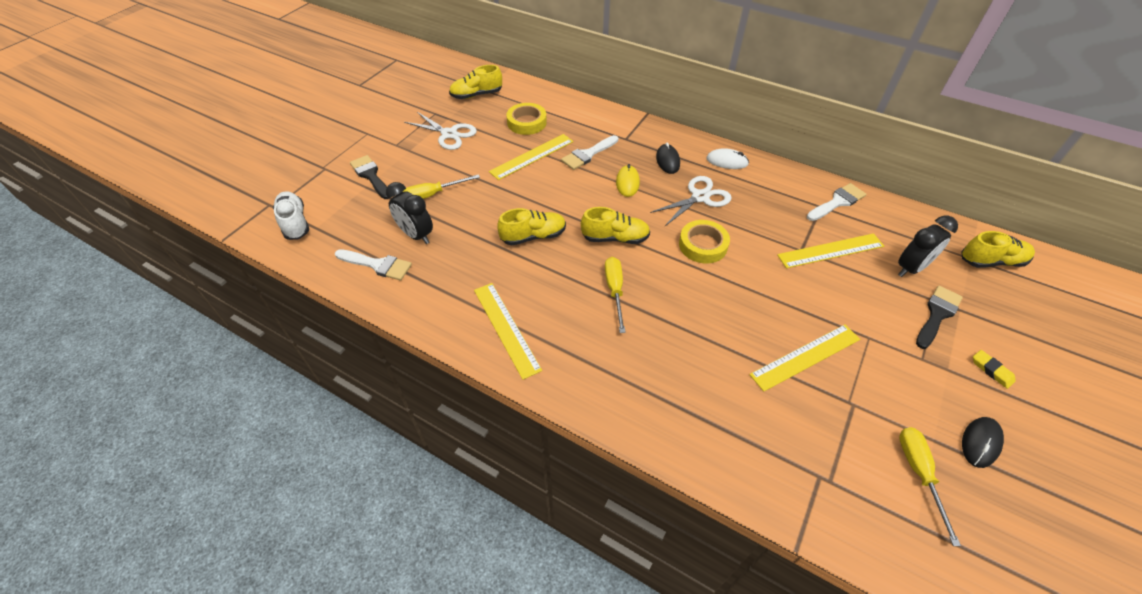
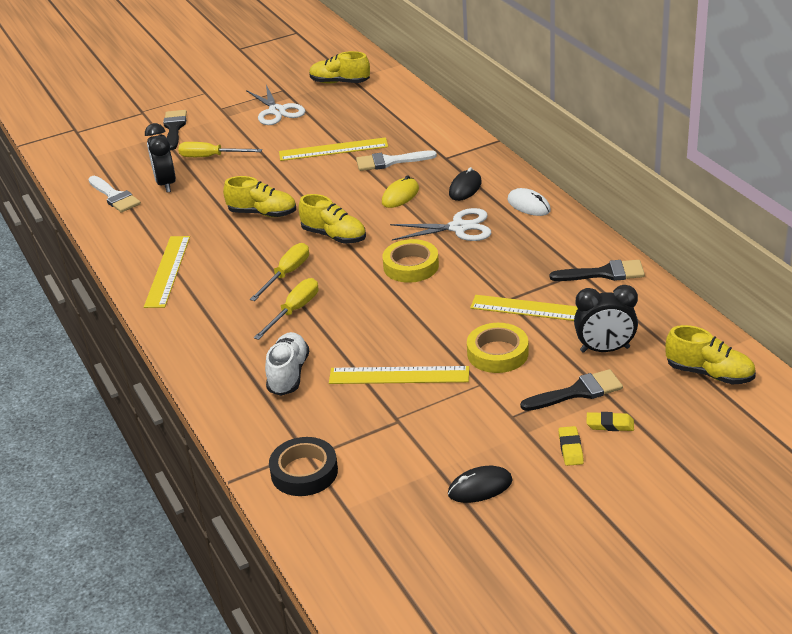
camera: 35 degrees right, 15 degrees down
white shoe [273,191,309,240] -> white shoe moved to [265,332,309,396]
yellow tape [506,103,547,135] -> yellow tape moved to [467,323,529,373]
white brush [807,183,866,221] -> black brush [550,260,645,281]
yellow screwdriver [899,427,961,546] -> yellow screwdriver moved to [254,278,318,340]
none -> black tape [269,437,338,496]
none -> yellow eraser [587,412,634,431]

